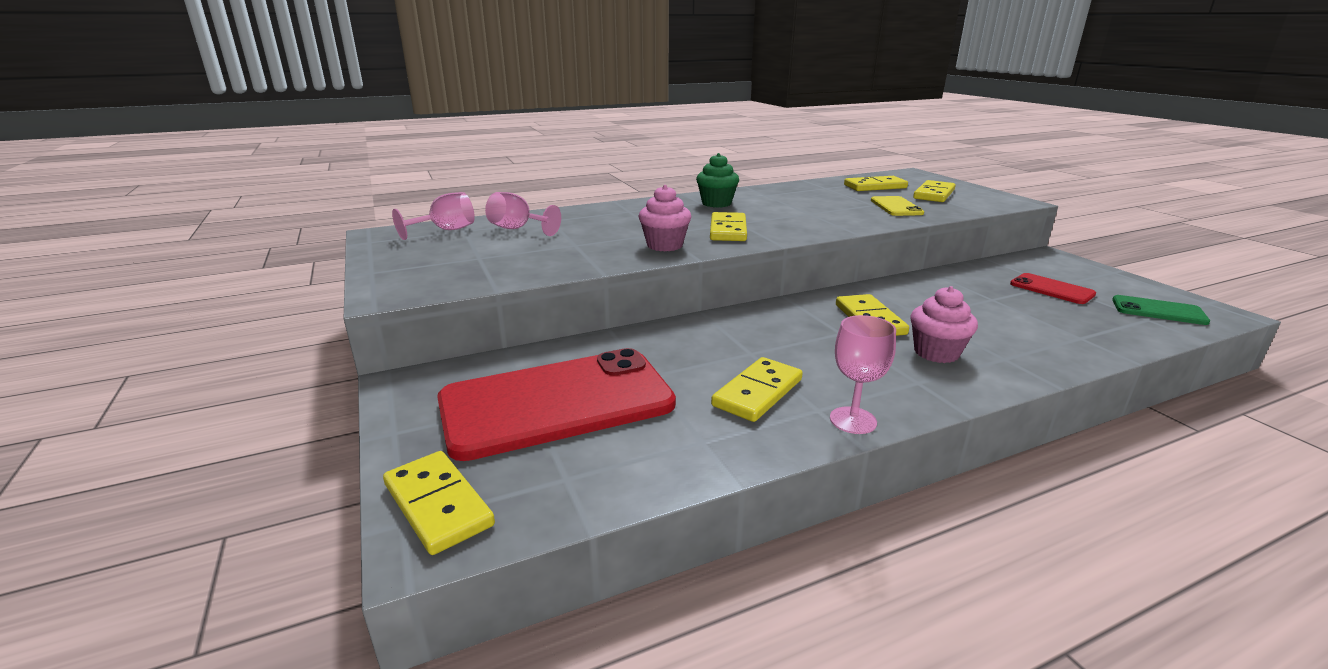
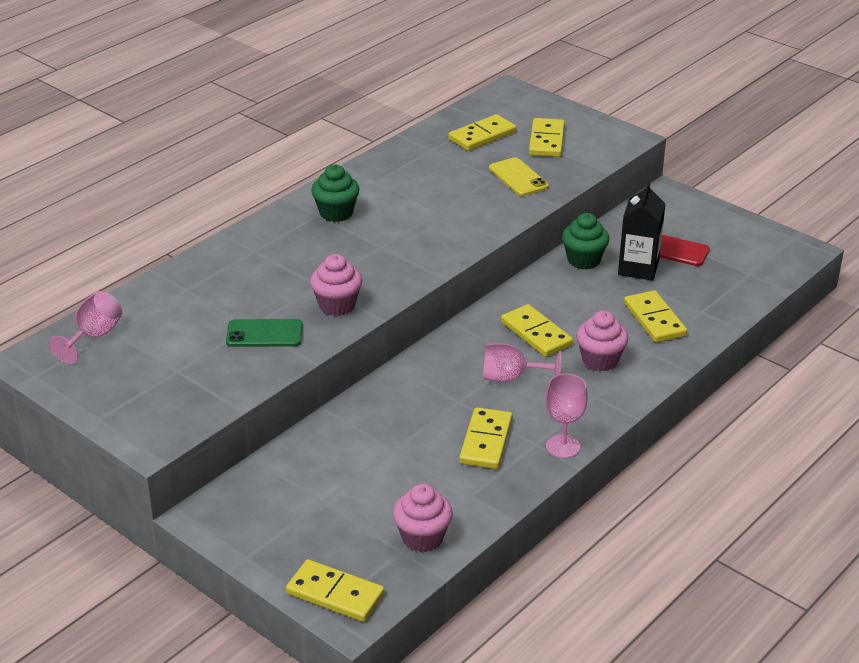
camera: 25 degrees left, 10 degrees up
red phone [437,348,676,461] -> none
pink goblet [485,192,561,236] -> pink goblet moved to [483,343,561,382]
yellow domino [710,212,747,241] -> yellow domino moved to [624,290,687,342]
green phone [1112,295,1210,325] -> green phone moved to [226,319,303,347]
none -> pink cupcake [393,484,453,552]
none -> green cupcake [562,213,610,269]
none -> black carton [618,182,665,281]

